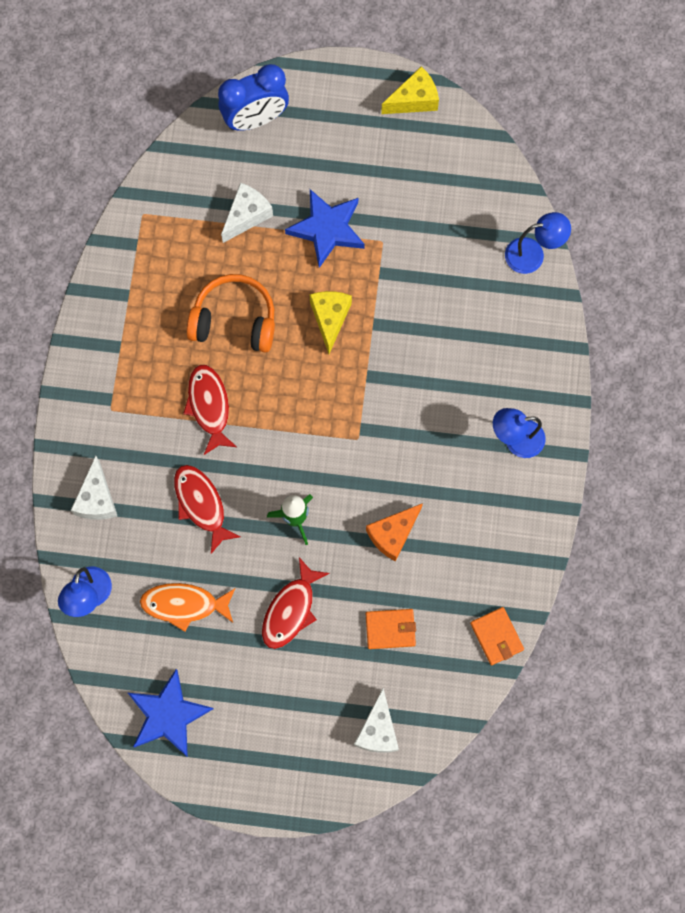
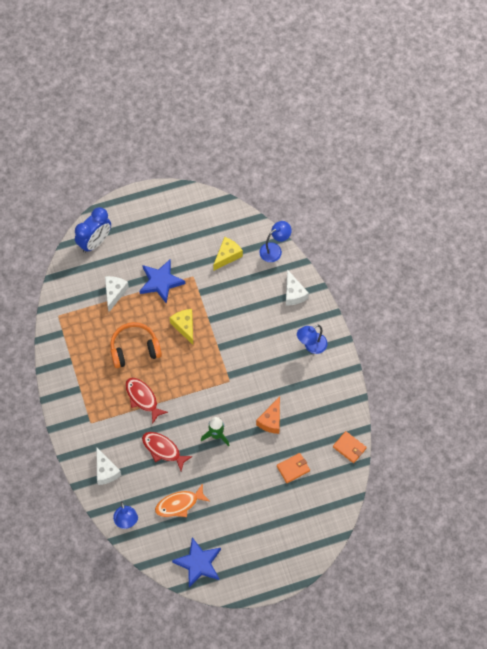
camera: 25 degrees left, 10 degrees down
red fish [262,557,330,649] -> none
white cheese [354,688,399,753] -> white cheese moved to [286,269,309,305]
yellow cheese [381,66,439,114] -> yellow cheese moved to [213,237,243,271]

